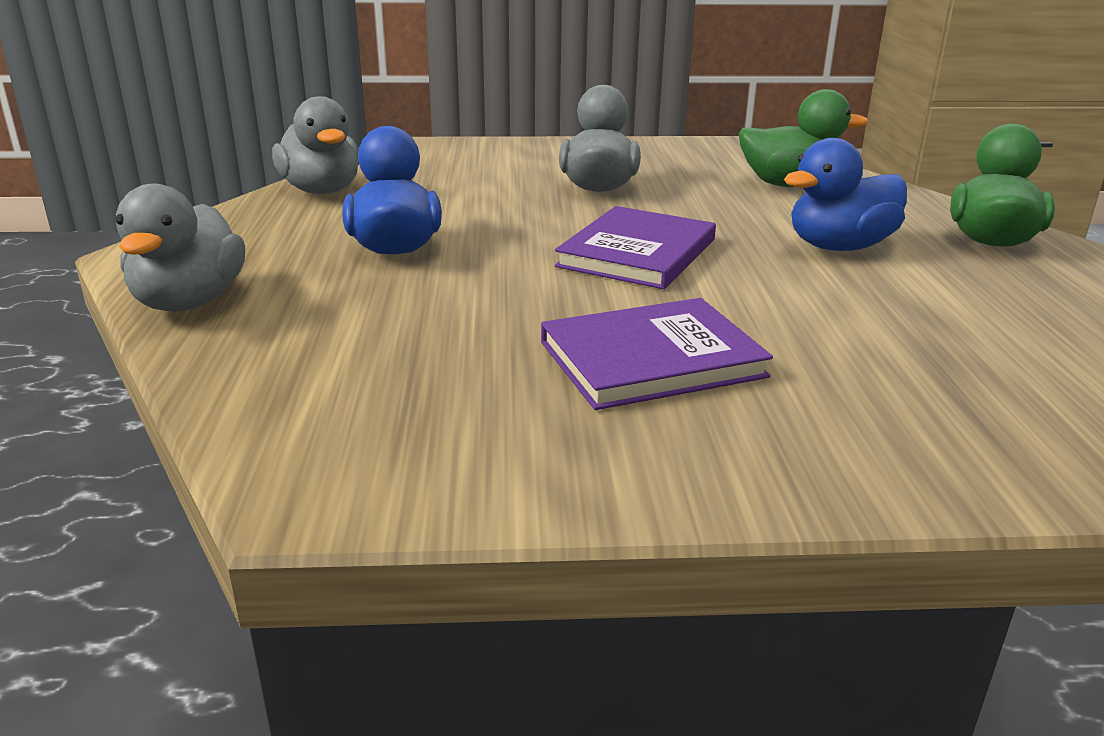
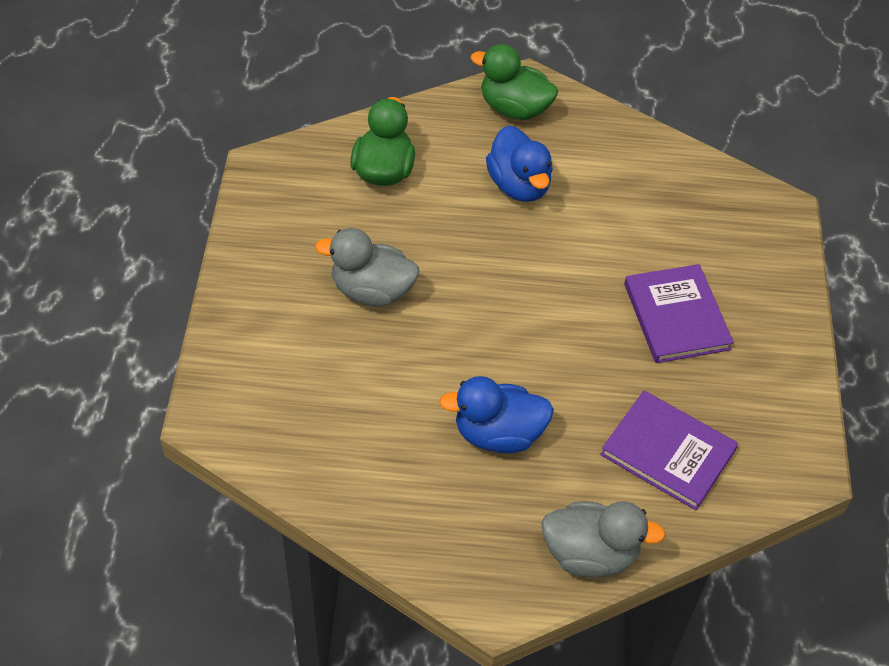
camera: 85 degrees left, 25 degrees up
grey duck [272,96,359,194] -> none
purple book [555,206,716,289] -> purple book moved to [600,391,738,510]

